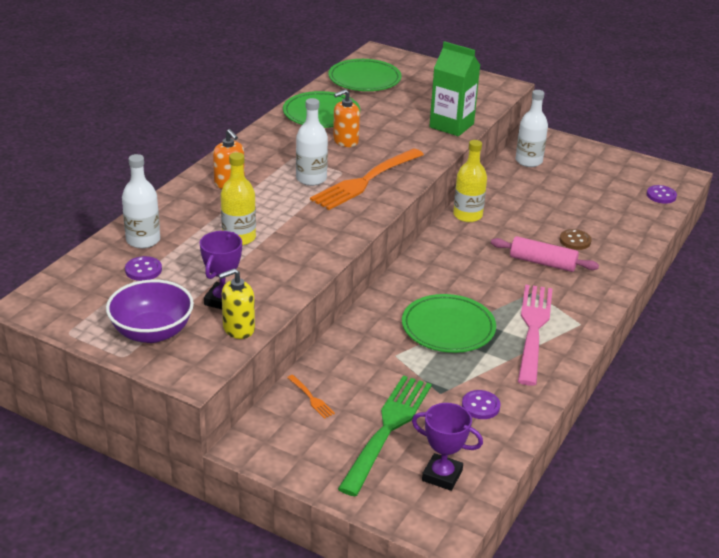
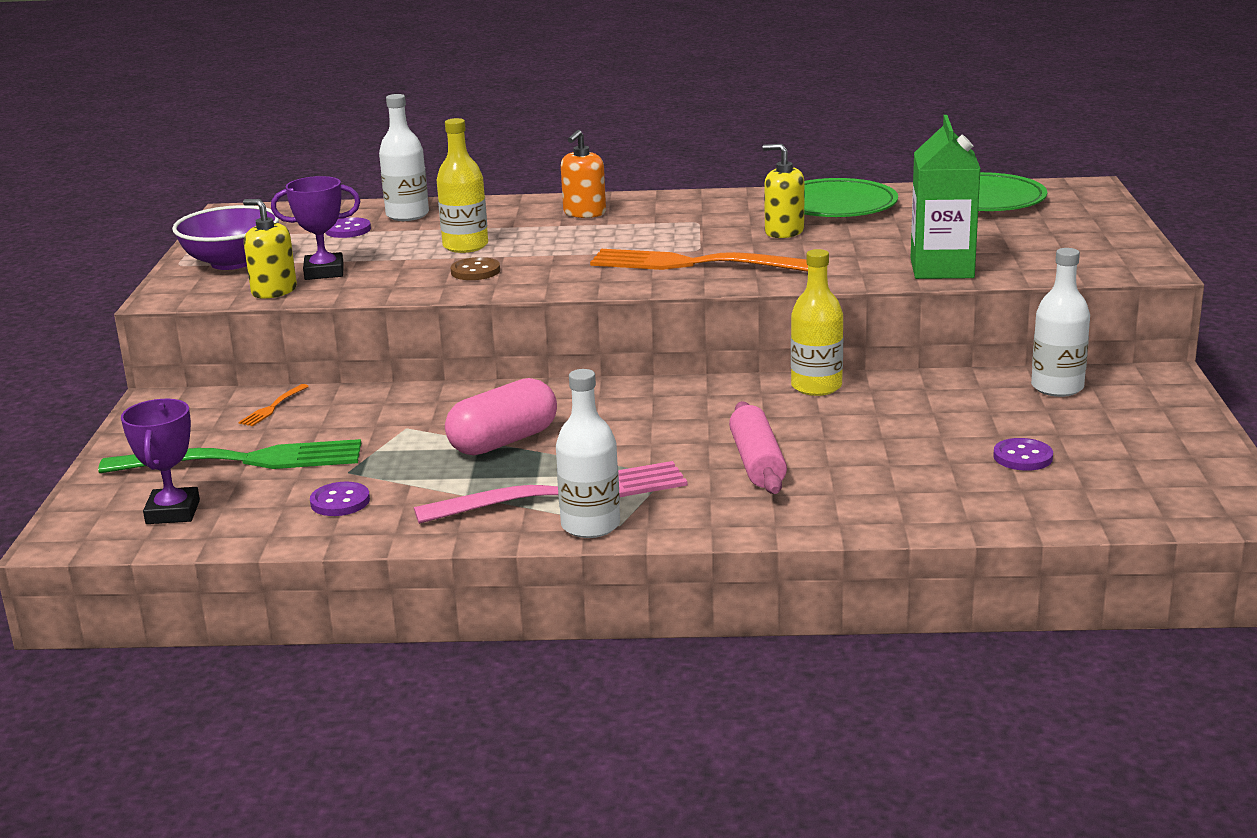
camera: 65 degrees right, 10 degrees down
white bottle [296,98,328,186] -> white bottle moved to [556,369,620,538]
orange soap dispenser [333,89,360,147] -> yellow soap dispenser [762,144,804,238]
green plate [402,294,496,353] -> pink capsule [445,378,557,455]
brown button [560,229,592,250] -> brown button moved to [451,257,500,280]
purple button [647,185,677,204] -> purple button moved to [993,438,1053,471]

